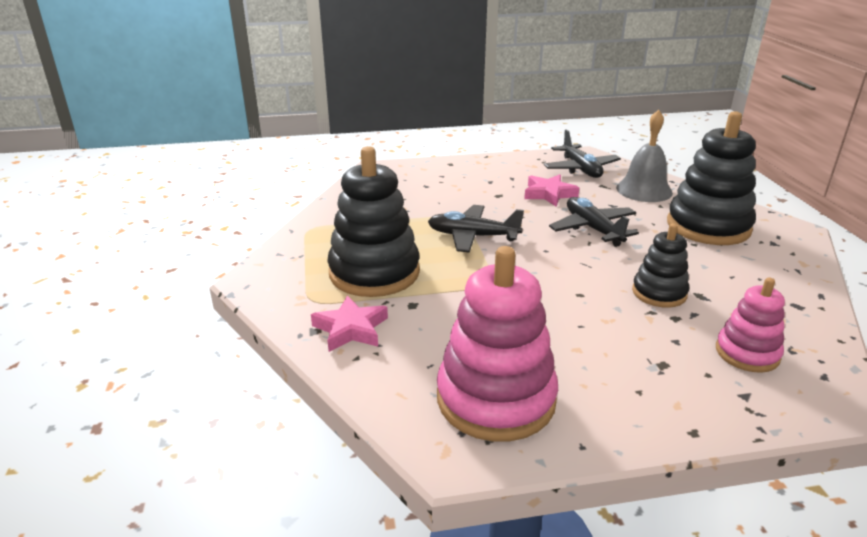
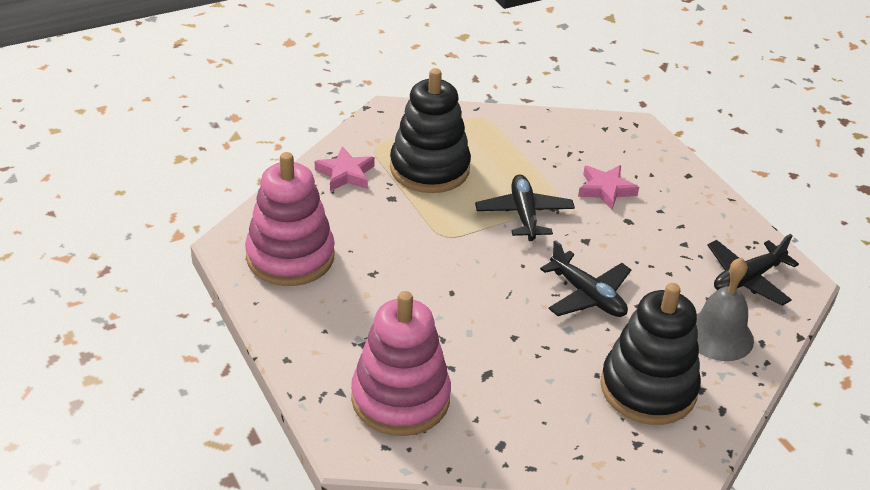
camera: 70 degrees right, 10 degrees up
pink star [524,174,579,207] -> pink star moved to [578,165,639,210]
black plane [549,197,639,247] -> black plane turned 90 degrees clockwise [540,240,631,317]
black stacking toy [632,223,689,308] -> none
pink stacking toy [716,277,785,373] -> pink stacking toy [351,291,451,436], size x1.79

